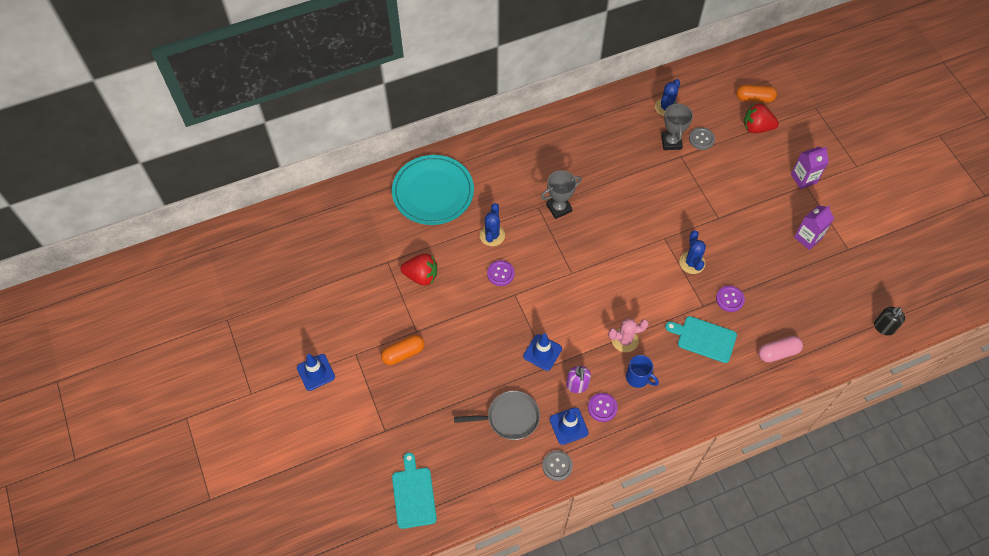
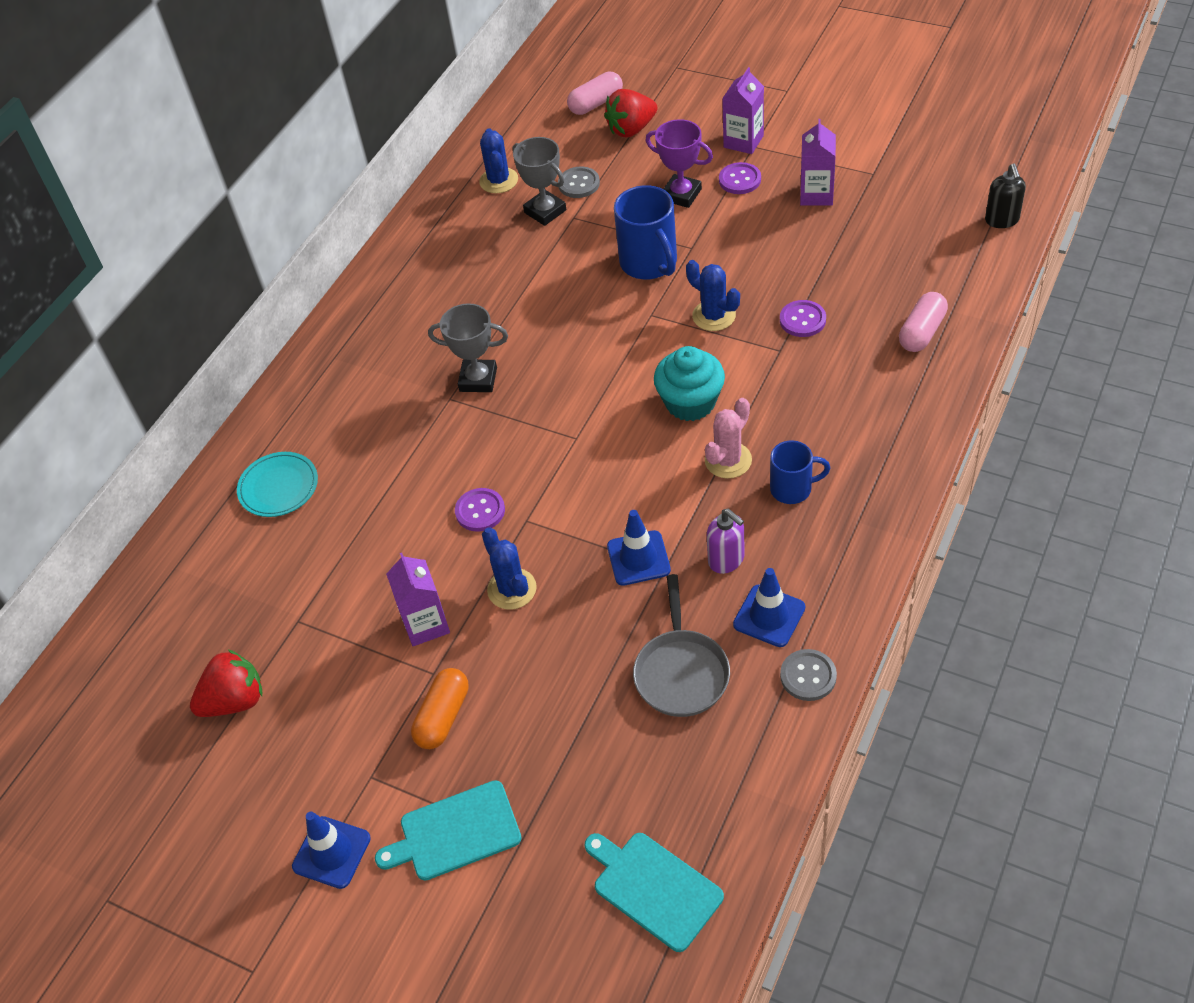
camera: 35 degrees left, 10 degrees down
turquoise plate [392,155,474,225] -> turquoise plate [237,452,318,517], size x0.54
red strawberry [400,253,437,286] -> red strawberry moved to [190,650,262,717]
grey pan [454,391,540,440] -> grey pan turned 135 degrees clockwise [633,574,730,717]
blue cactus [480,203,505,246] -> blue cactus moved to [482,527,537,610]
grey trophy [541,170,582,219] -> grey trophy turned 75 degrees clockwise [428,303,508,392]
purple button [588,393,618,422] -> purple button moved to [719,162,761,194]
turquoise cutting board [665,316,737,363] -> turquoise cutting board moved to [375,780,521,880]
orange capsule [736,85,777,103] -> pink capsule [567,72,623,115]
none -> purple carton [386,553,450,646]
none -> blue mug [614,185,677,280]
none -> purple trophy [645,119,713,208]
none -> turquoise cupcake [654,346,725,421]

